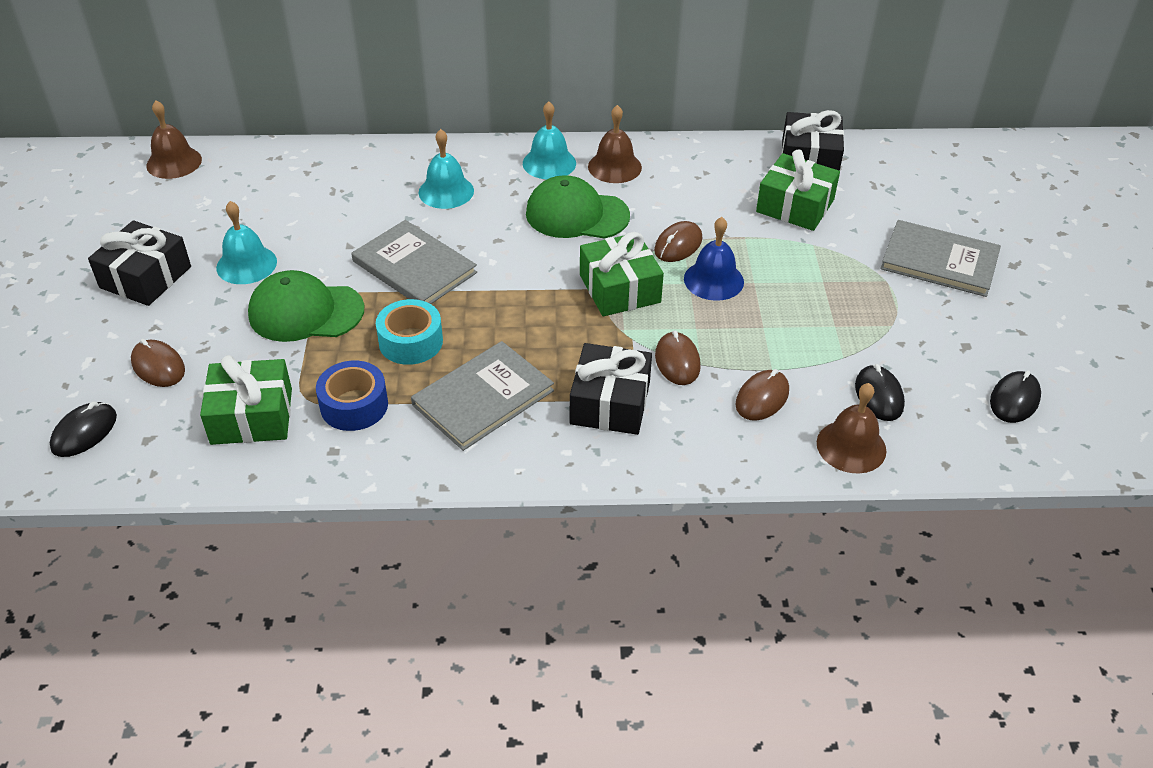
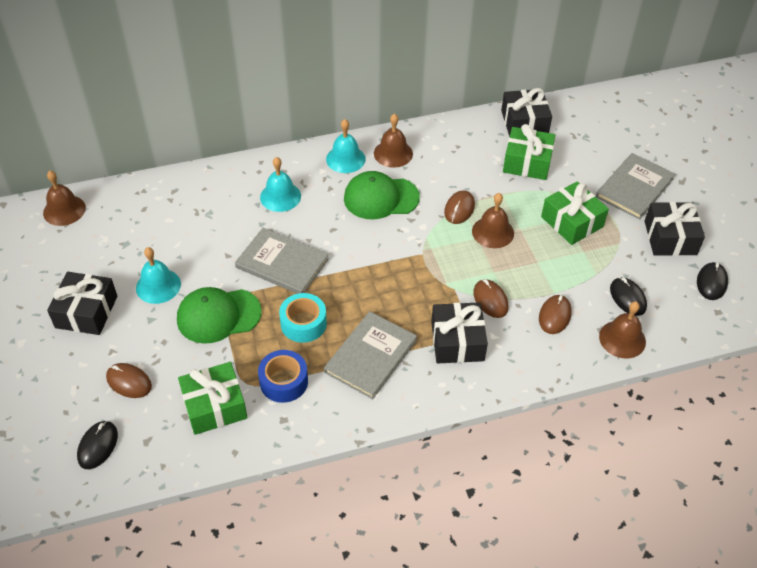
camera: 15 degrees left, 5 degrees up
green gift [580,232,664,316] -> green gift moved to [541,181,609,245]
blue bell [684,217,744,301] -> brown bell [472,193,514,248]
grey book [881,220,1001,297] -> grey book turned 60 degrees counterclockwise [596,153,675,220]
none -> black gift [644,202,705,256]

